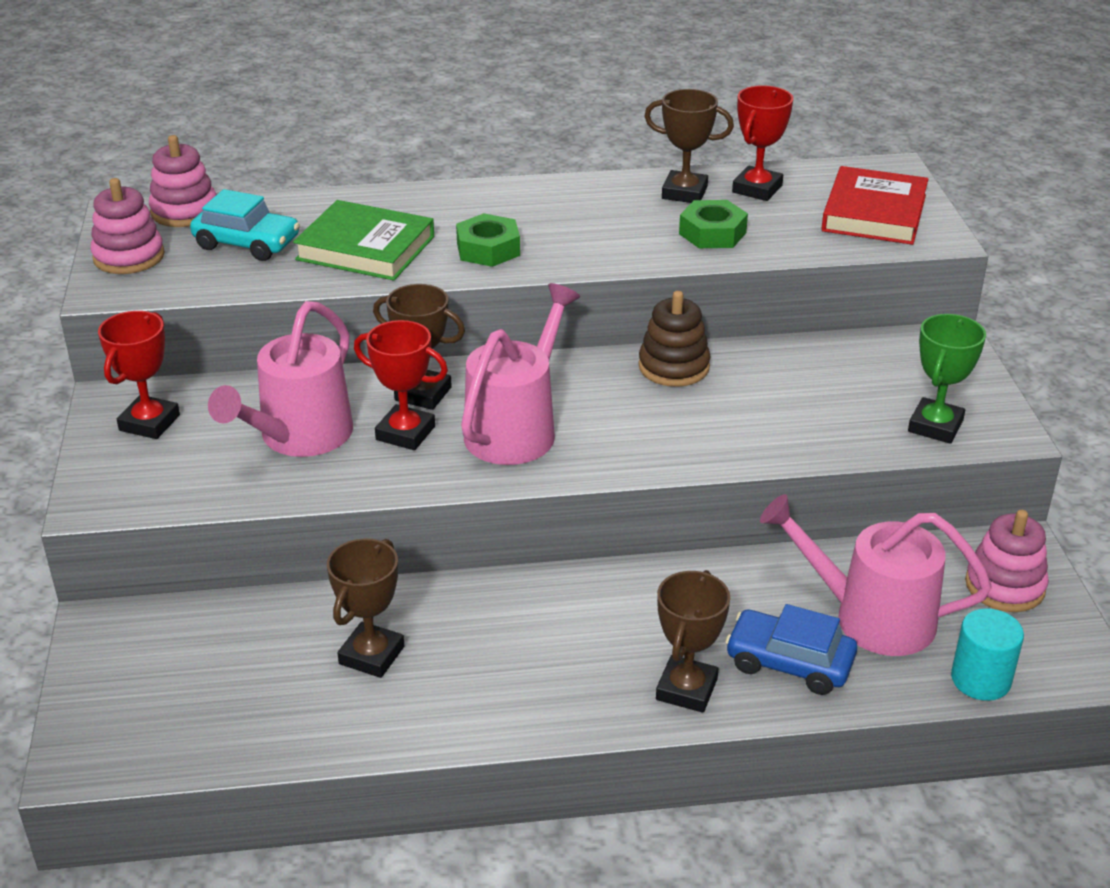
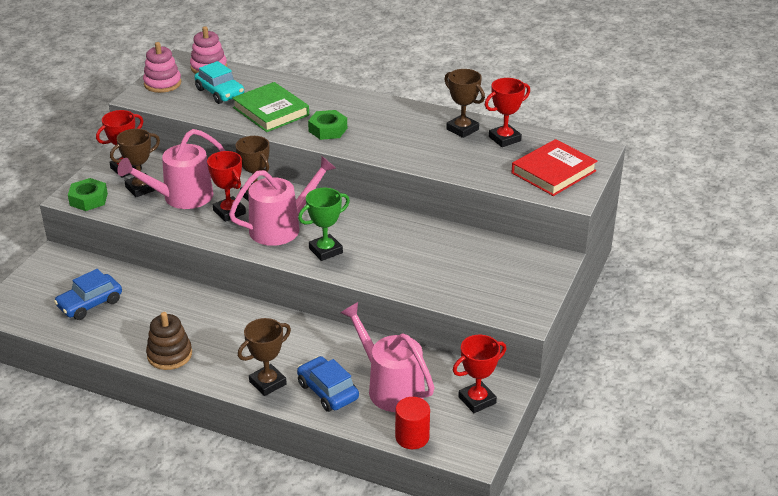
camera: 30 degrees right, 0 degrees up
brown trophy [327,538,404,678] -> brown trophy moved to [110,129,160,197]
brown stacking toy [638,291,710,387] -> brown stacking toy moved to [146,312,192,370]
green nut [679,200,748,248] -> green nut moved to [68,178,108,211]
green trophy [908,314,986,444] -> green trophy moved to [298,188,350,261]
turquoise cylinder [951,608,1024,701] -> red cylinder [395,397,430,449]
pink stacking toy [965,510,1049,612] -> red trophy [453,335,506,413]
none -> blue car [54,269,122,320]

